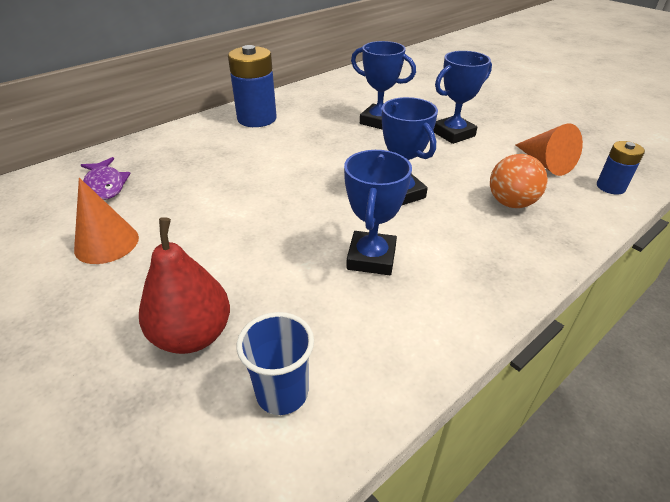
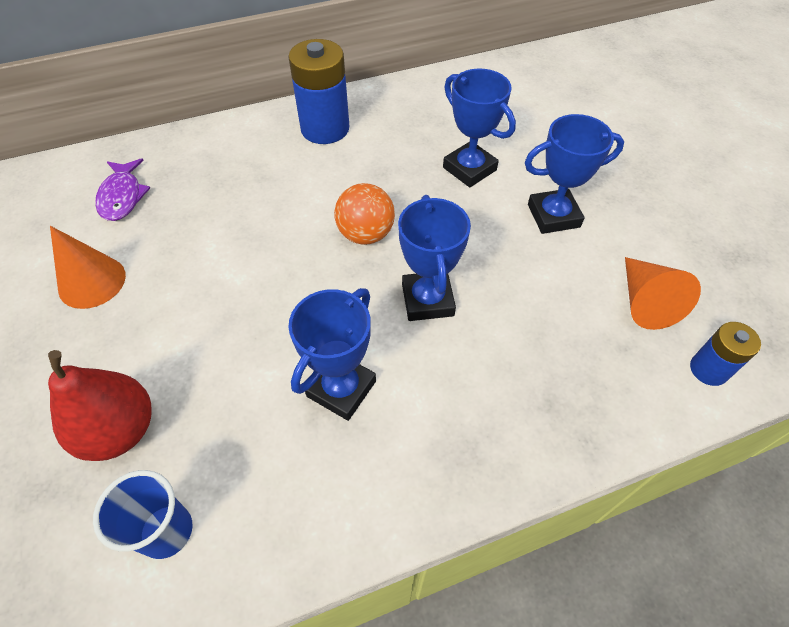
camera: 20 degrees right, 15 degrees up
orange ball [490,154,548,208] -> orange ball moved to [334,183,395,245]

